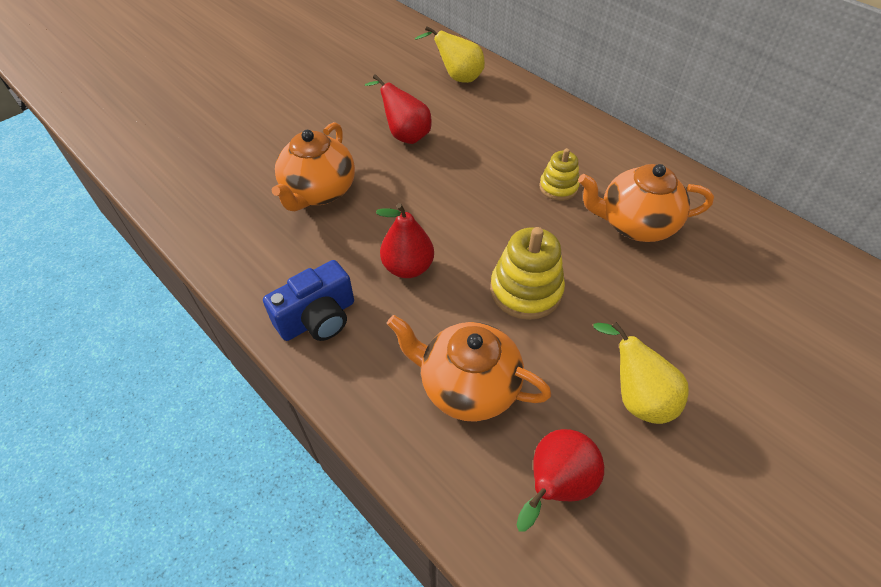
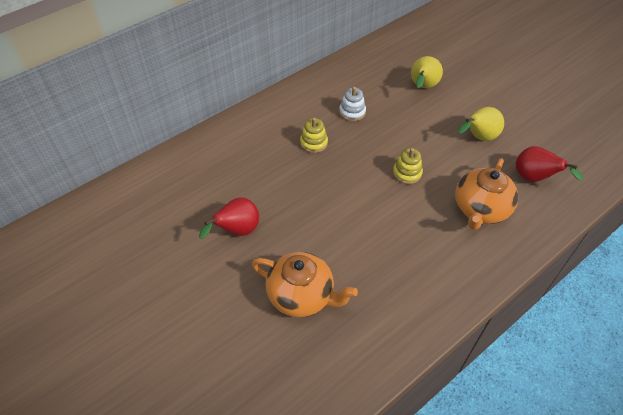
camera: 85 degrees left, 0 degrees up
blue camera [263,260,354,341] -> none
red pear [376,203,434,278] -> none
yellow pear [415,26,485,83] -> yellow pear moved to [411,56,443,88]
yellow stacking toy [490,227,565,320] -> yellow stacking toy [393,148,423,184], size x0.62
orange teapot [578,164,714,242] -> white stacking toy [339,87,366,121]

